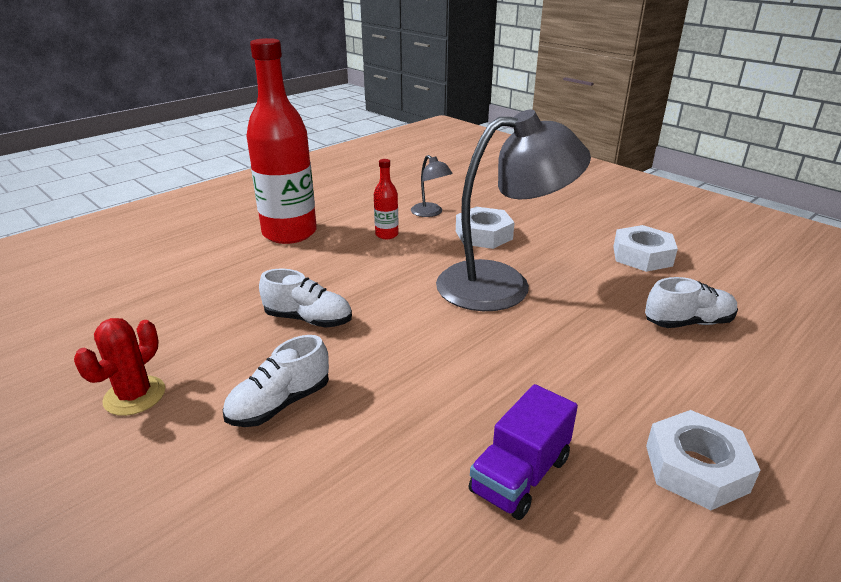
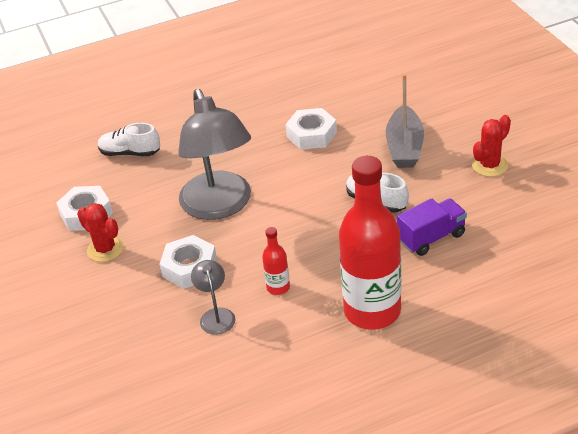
camera: 155 degrees left, 10 degrees up
white shoe [223,335,329,427] -> grey boat [386,74,424,168]
grey lamp [436,109,591,311] -> grey lamp turned 120 degrees counterclockwise [178,89,251,220]
purple truck [469,384,578,520] -> purple truck moved to [397,198,467,256]
white nut [646,410,760,510] -> white nut moved to [285,108,337,150]
none -> red cactus [77,203,124,262]

